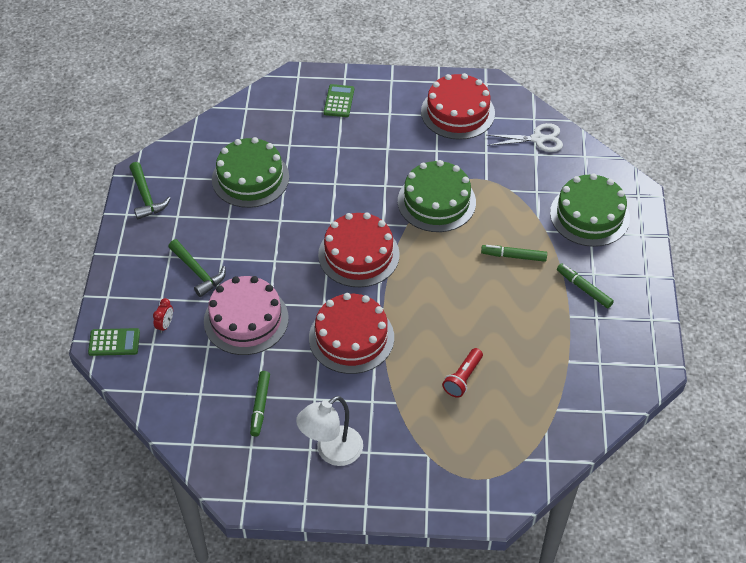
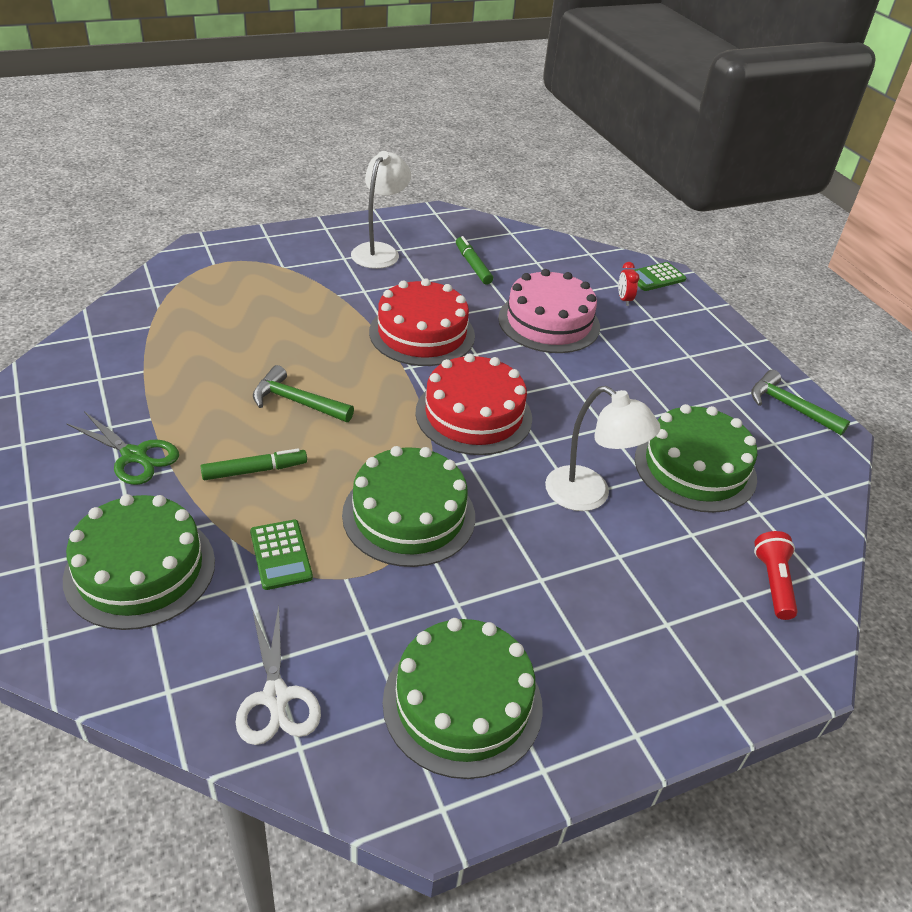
camera: 150 degrees right, 10 degrees down
green hammer [168,239,226,297] -> green hammer moved to [253,365,354,422]
green calculator [324,84,354,117] -> green calculator moved to [250,520,313,590]
red cake [421,73,495,140] -> green cake [383,618,543,779]
red flashlight [442,348,483,398] -> red flashlight moved to [754,531,798,620]
white scissors [488,123,563,152] -> white scissors turned 75 degrees counterclockwise [235,606,321,745]
green marker [557,263,614,308] -> green scissors [66,411,179,485]
none -> white lamp [545,386,660,511]

